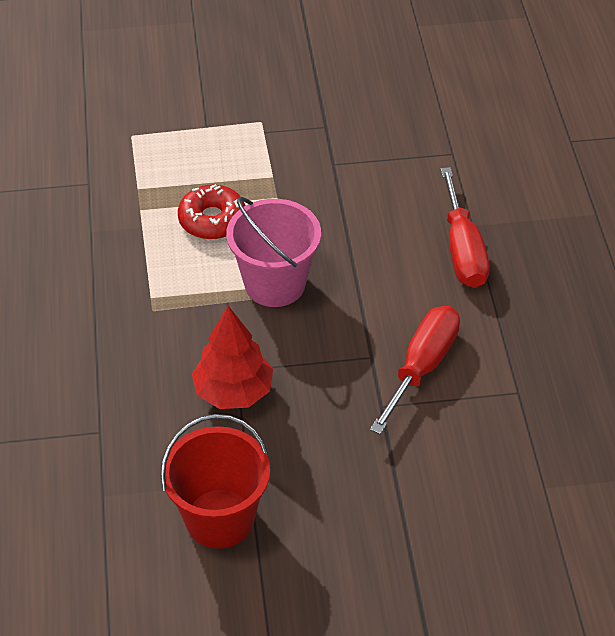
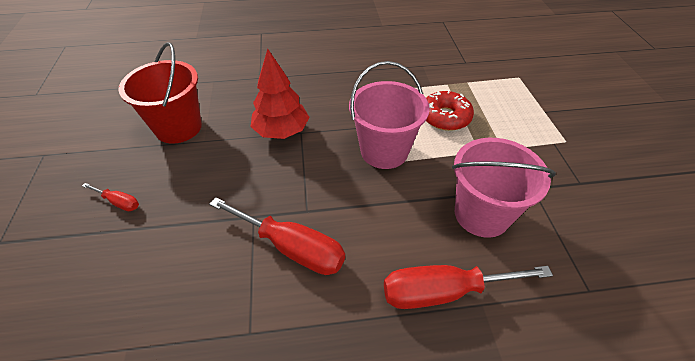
camera: 90 degrees right, 0 degrees up
none -> red screwdriver [82,183,139,211]
none -> pink bucket [452,138,556,238]

